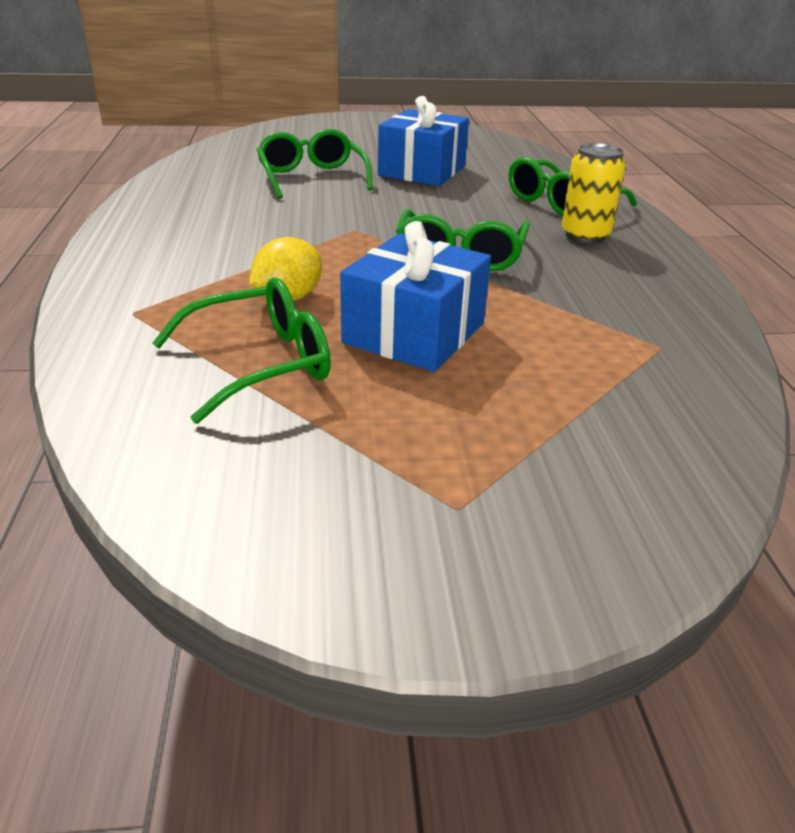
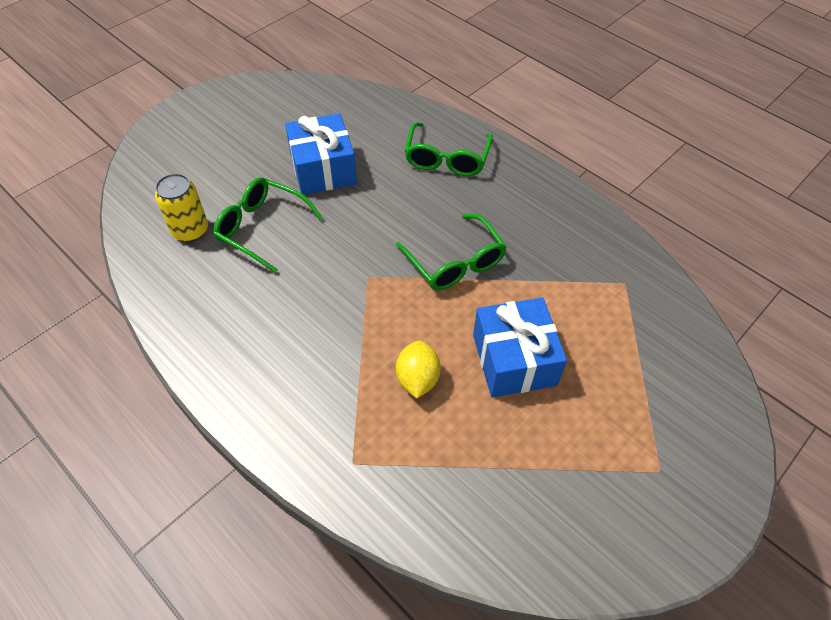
camera: 40 degrees left, 20 degrees up
green glasses [152,278,331,424] -> none
yellow can [562,143,626,243] -> yellow can moved to [155,173,208,242]

